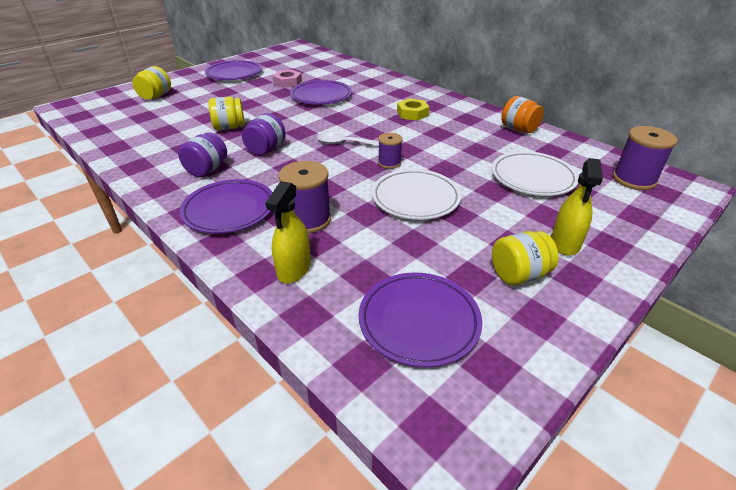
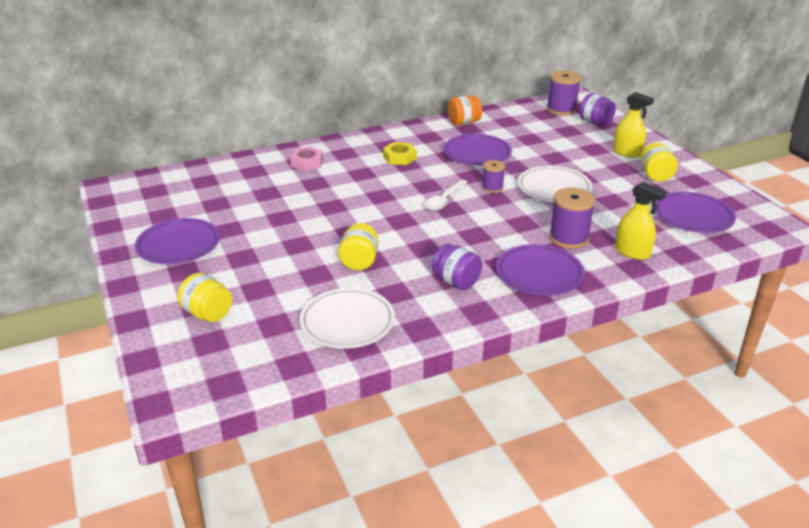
camera: 70 degrees left, 5 degrees down
purple jar [242,113,286,155] -> purple jar moved to [579,93,616,126]
pink nut [273,70,302,88] -> pink nut moved to [290,147,323,171]
purple plate [290,80,352,105] -> purple plate moved to [443,134,512,165]
white plate [492,151,579,196] -> white plate moved to [300,288,395,349]

